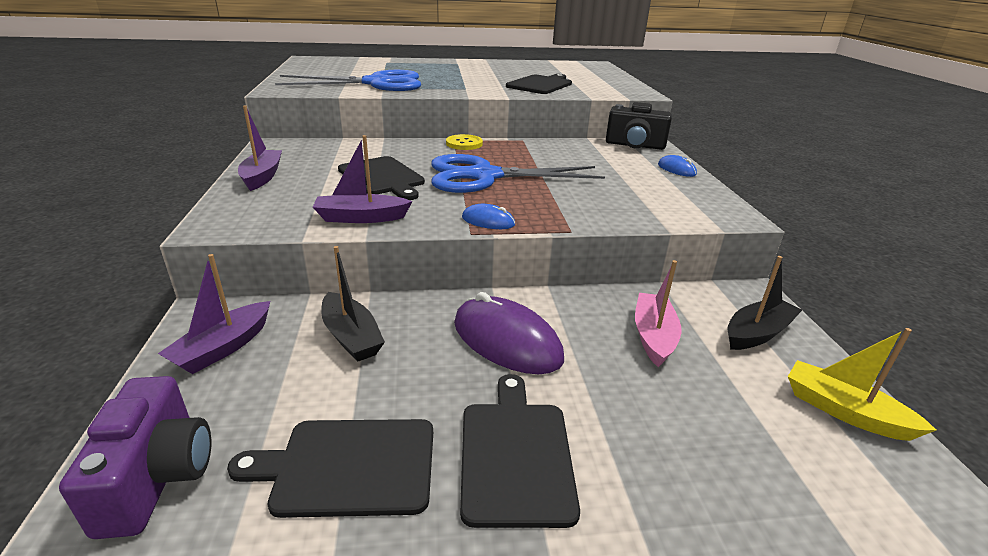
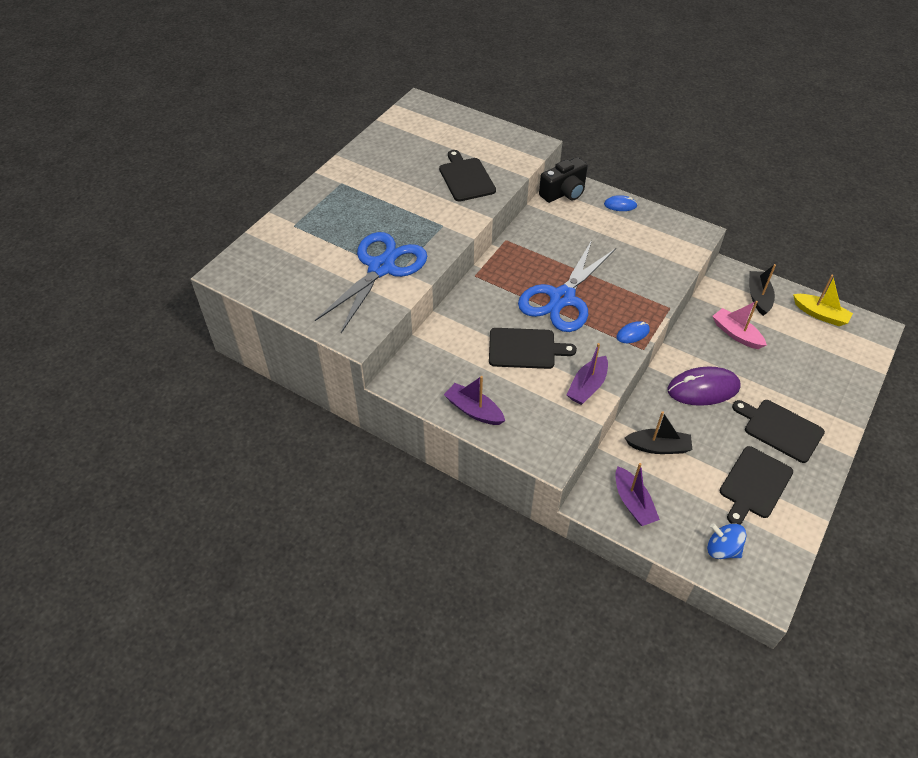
camera: 50 degrees left, 20 degrees up
purple camera [59,376,211,539] -> blue spinning top [707,523,746,559]
yellow button [446,134,483,150] -> none
yellow boat [788,328,936,441] -> yellow boat turned 135 degrees counterclockwise [793,275,853,326]

